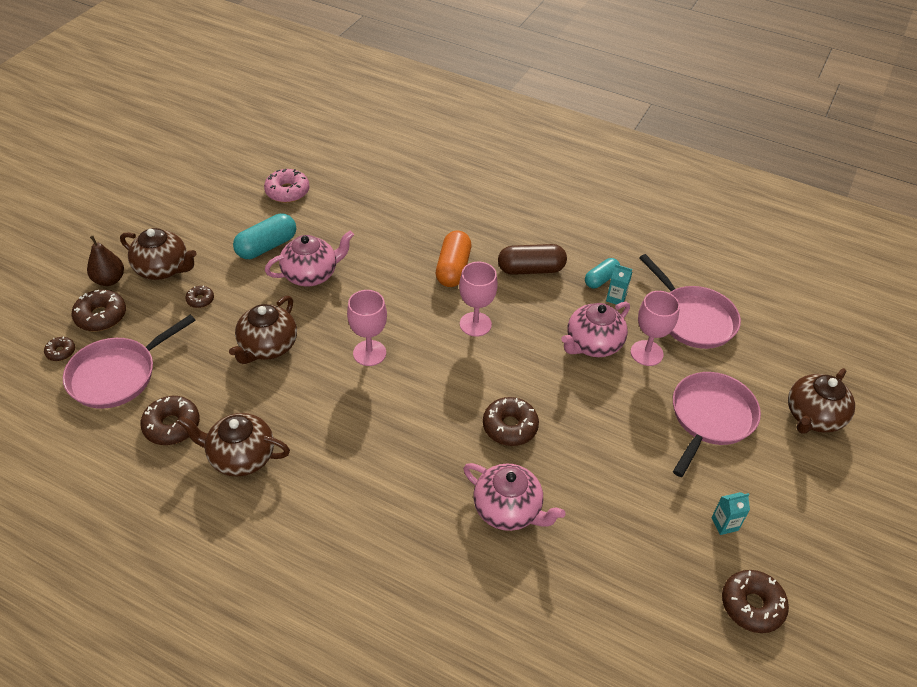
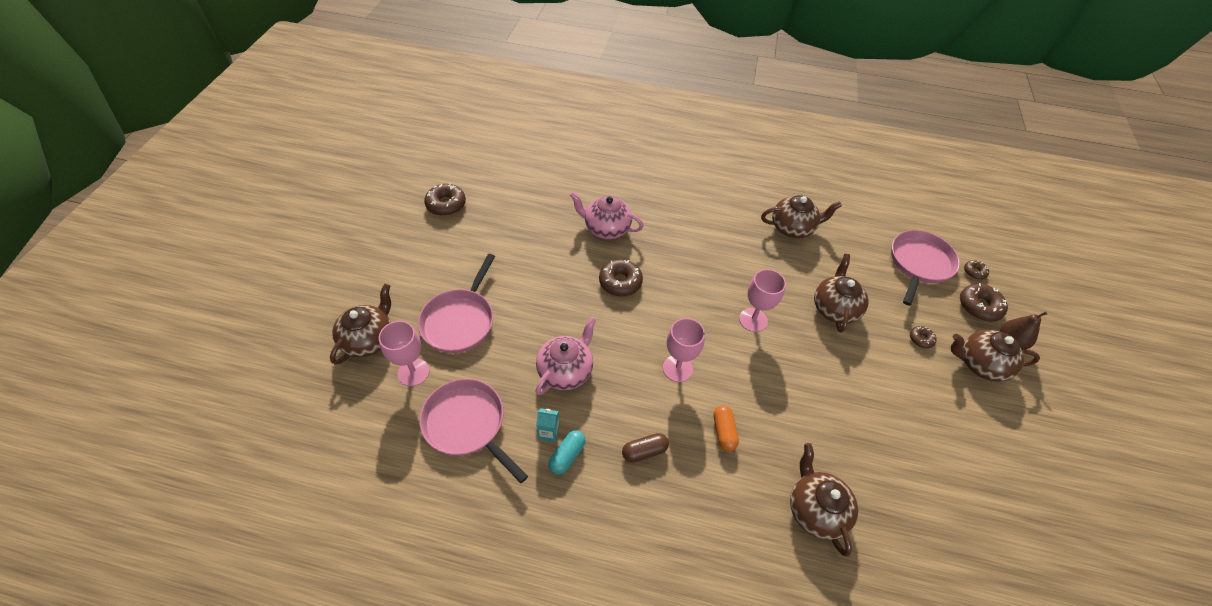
camera: 165 degrees right, 5 degrees up
brown donut [140,396,200,445] -> none
turquoise capsule [233,213,296,259] -> none
pink donut [264,169,309,203] -> none
pink teapot [265,231,354,287] -> none
orange capsule [436,231,471,287] -> orange capsule [713,405,739,451], size x0.64
brown capsule [498,244,567,275] -> brown capsule [622,433,669,463], size x0.64
pink goblet [631,291,680,366] -> pink goblet moved to [379,321,430,386]
turquoise carton [711,492,750,535] -> none
none -> brown teapot [790,443,858,557]

